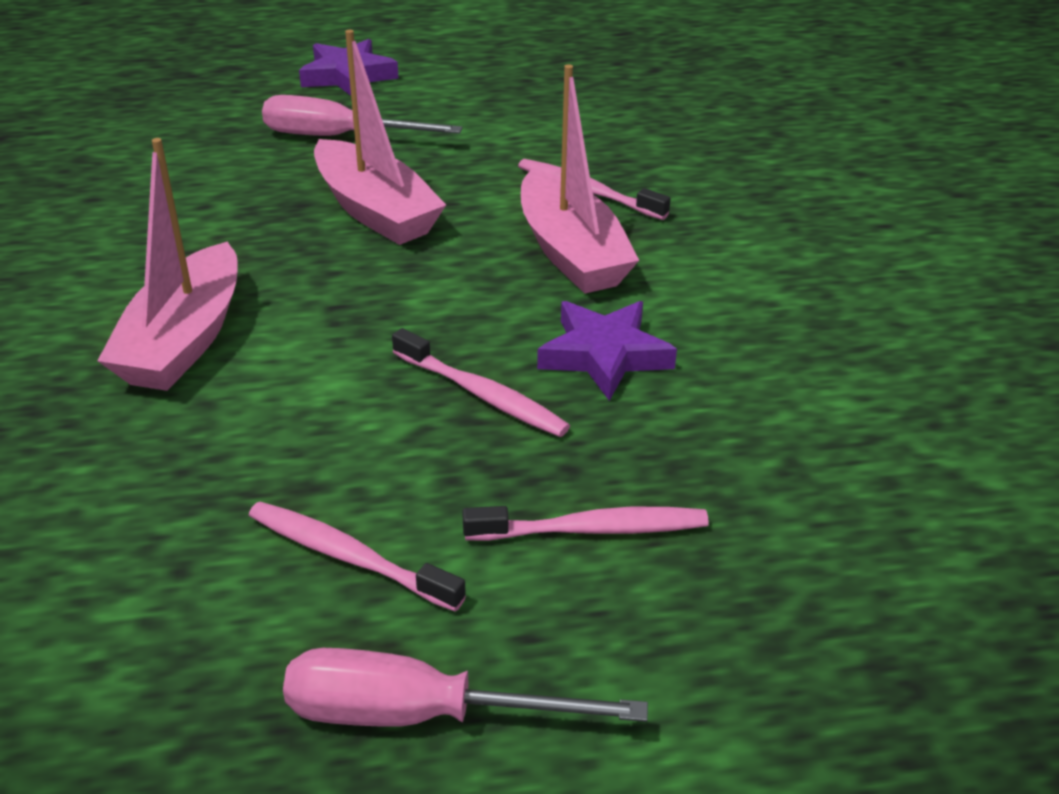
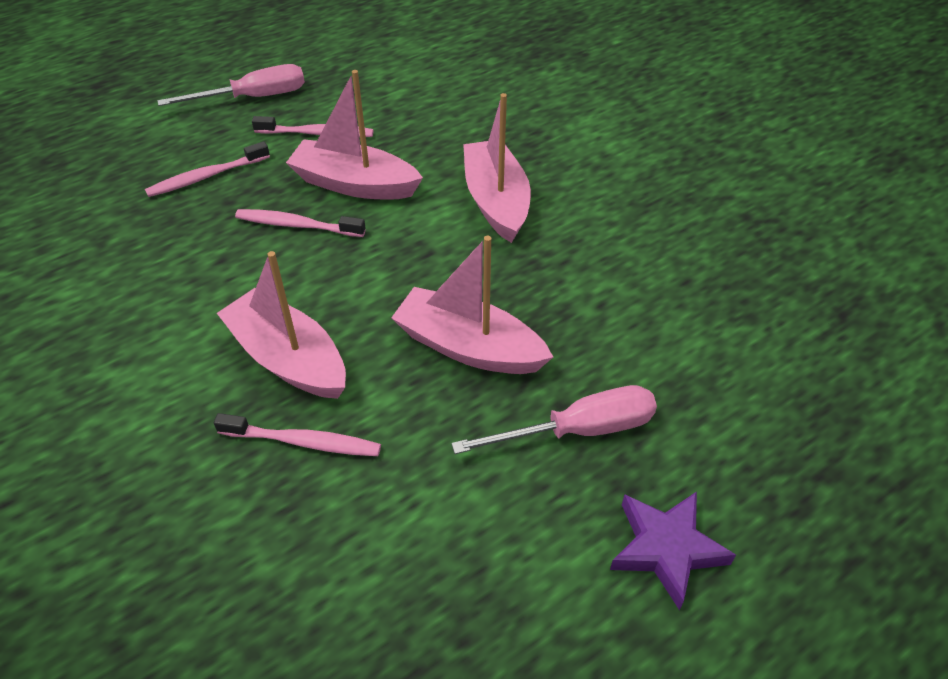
camera: 155 degrees right, 10 degrees up
purple star [537,301,677,401] -> none
none -> pink boat [286,70,423,199]

